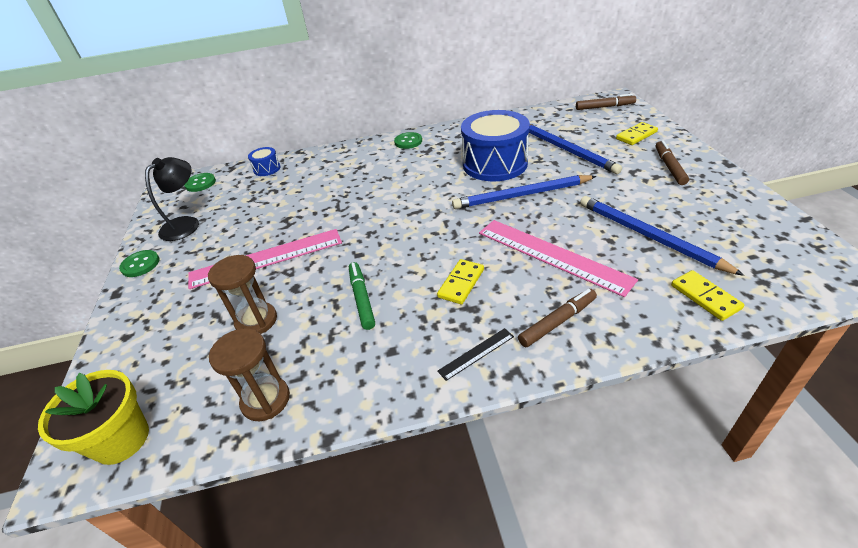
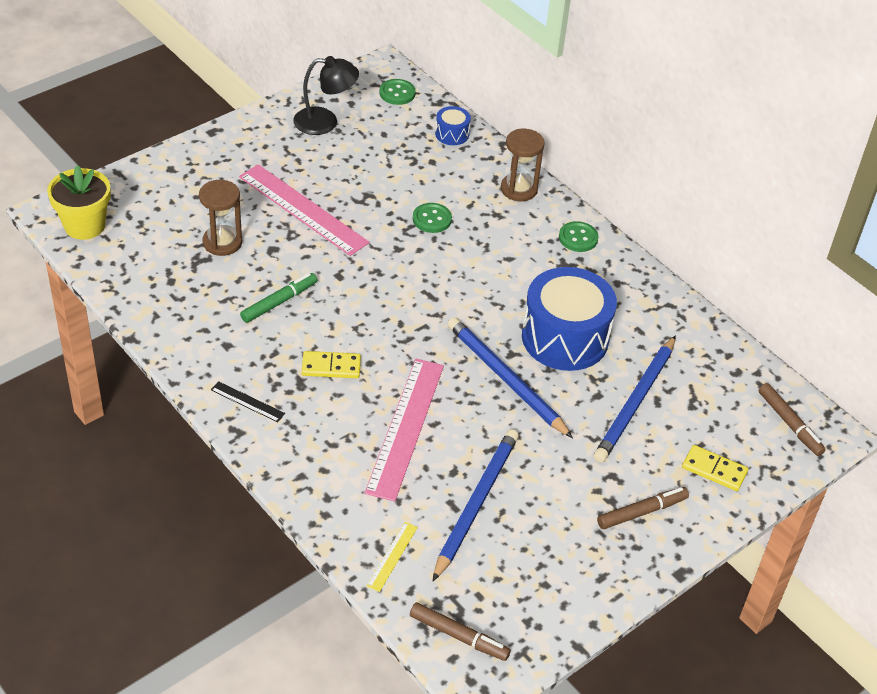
camera: 55 degrees right, 5 degrees up
green button [119,250,160,277] -> green button moved to [413,203,452,233]
brown hourglass [209,328,290,421] -> brown hourglass moved to [501,129,545,201]
brown marker [518,289,597,347] -> brown marker moved to [410,603,511,661]
yellow domino [671,270,744,321] -> yellow ruler [367,522,418,592]

